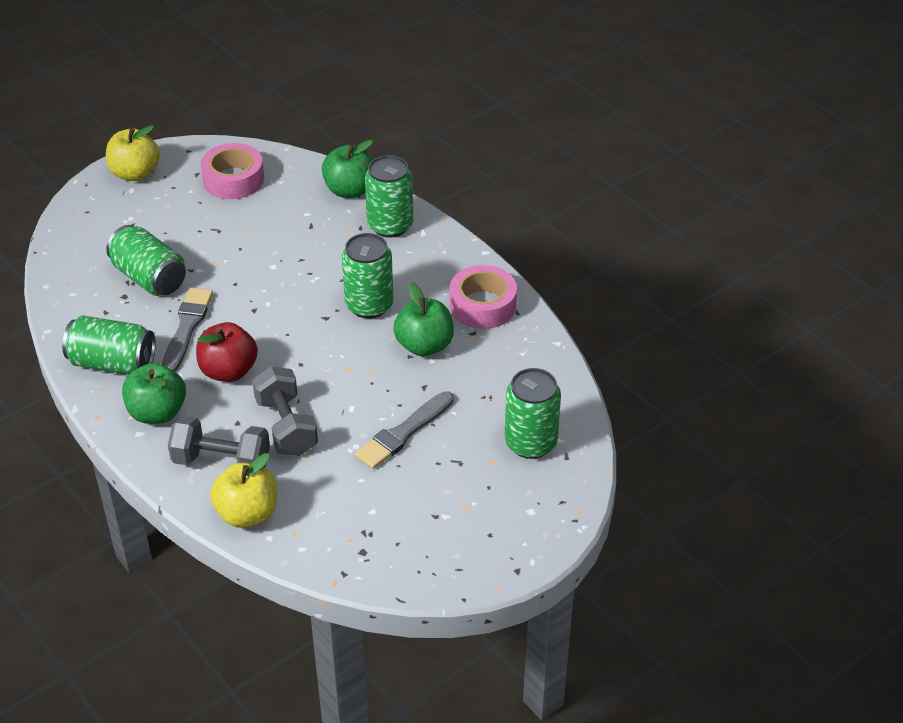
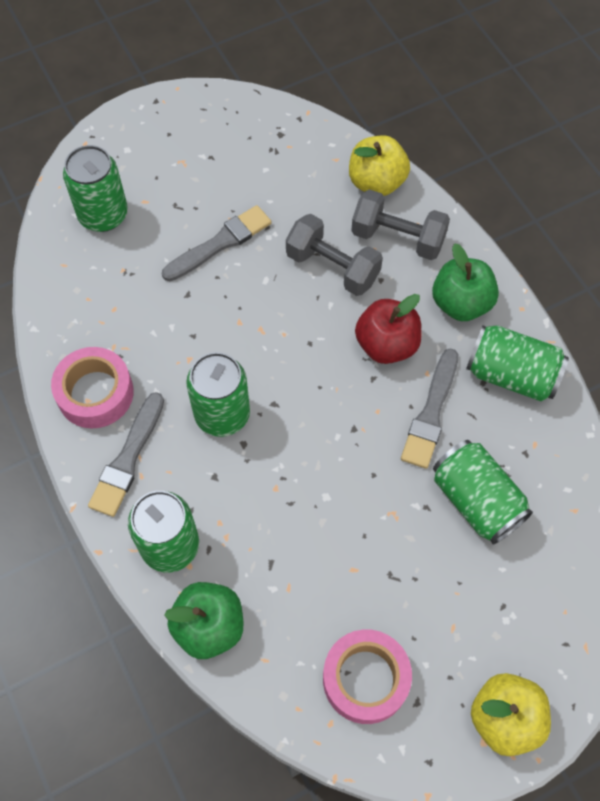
camera: 170 degrees left, 20 degrees up
grey dumbbell [252,366,318,456] -> grey dumbbell turned 45 degrees counterclockwise [286,214,383,296]
green apple [393,282,454,356] -> none
none -> grey brush [88,392,164,517]

